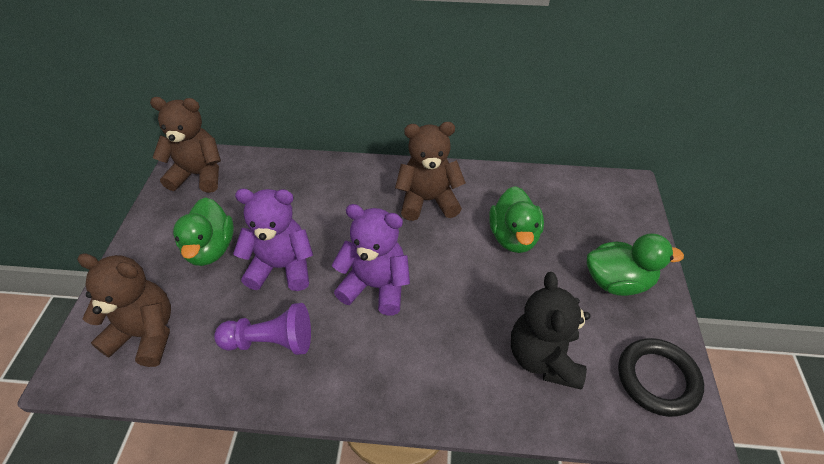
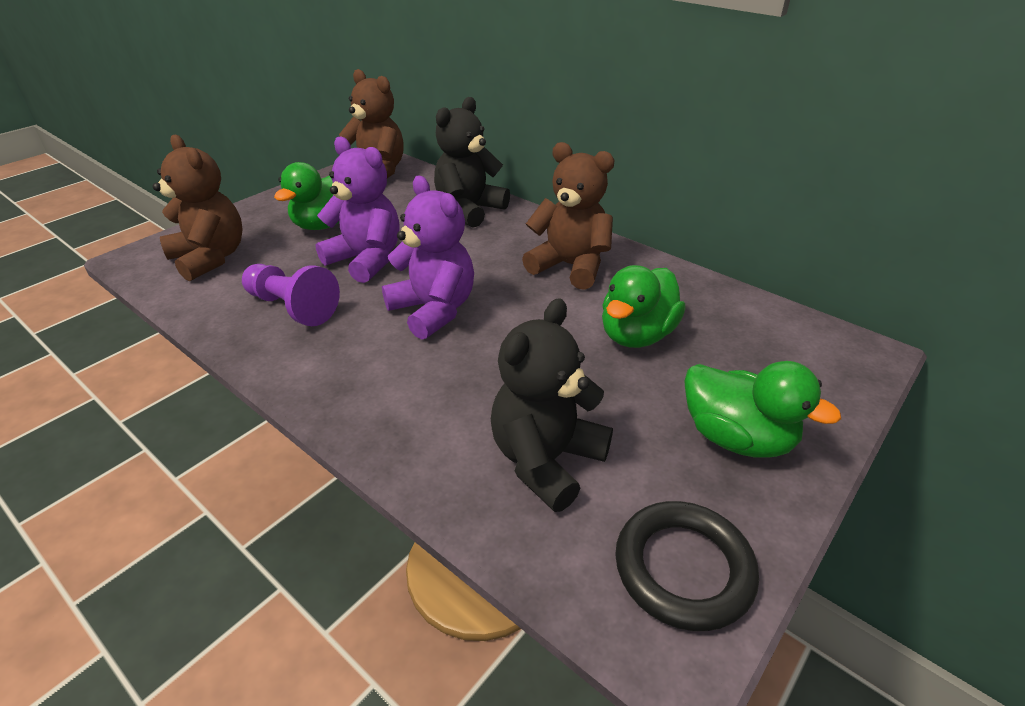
camera: 35 degrees right, 10 degrees down
none -> black teddy bear [434,97,510,228]

